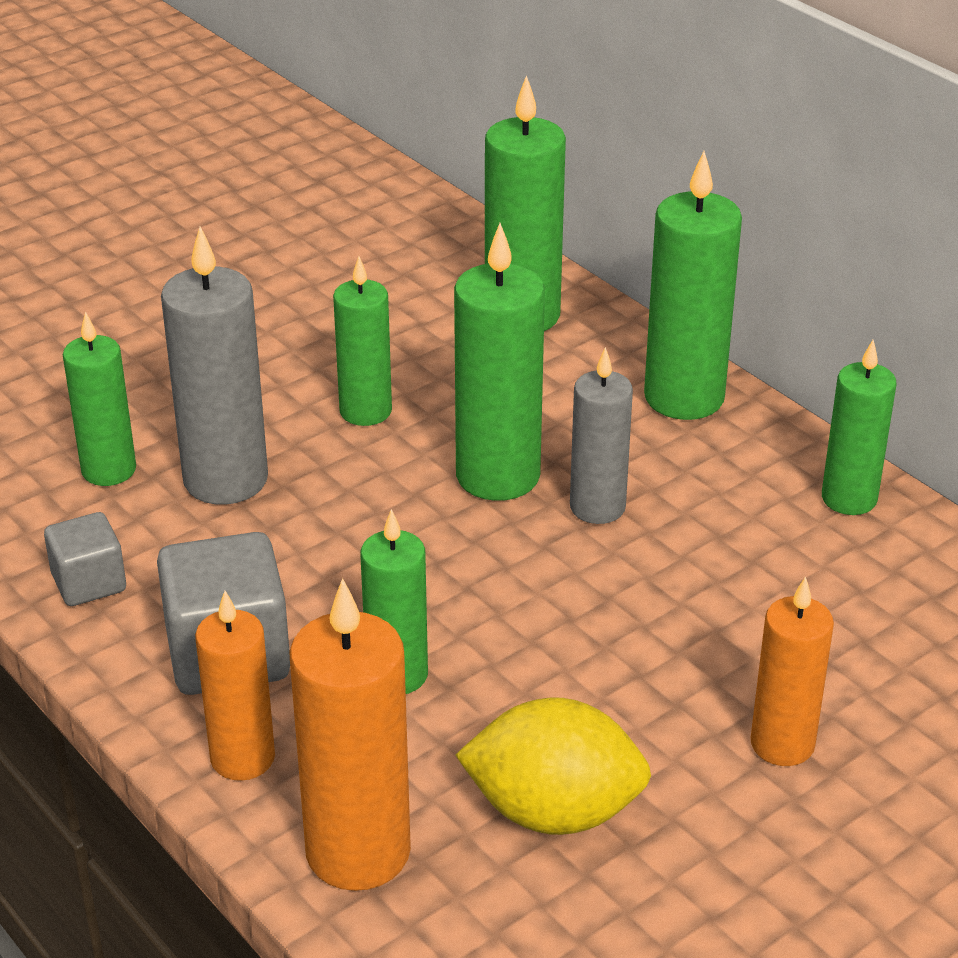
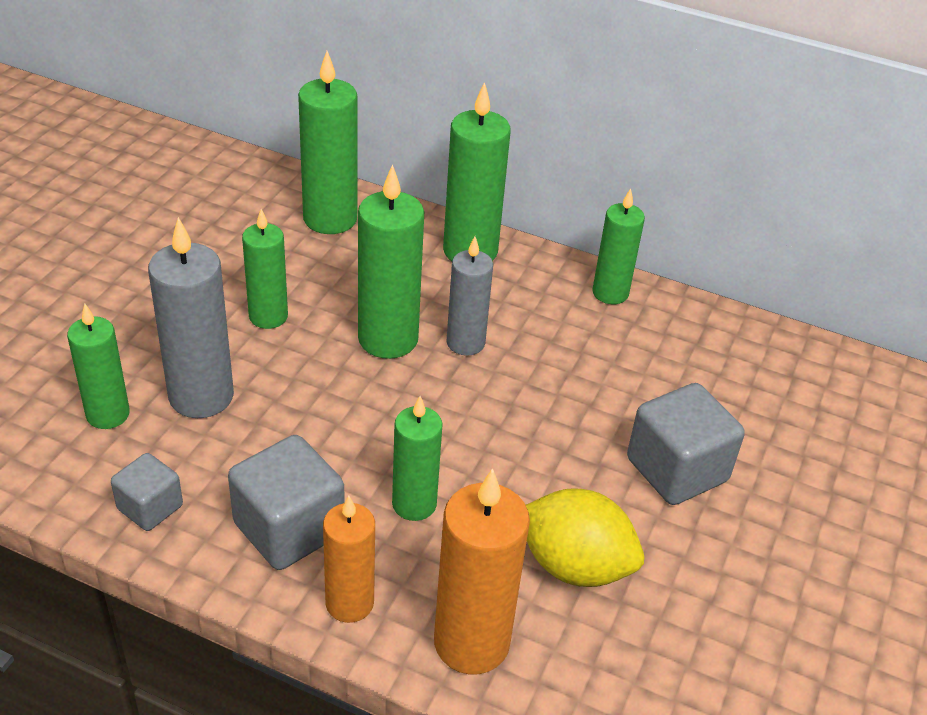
camera: 30 degrees left, 5 degrees up
yellow lemon [456,697,651,835] -> yellow lemon turned 45 degrees clockwise [526,488,644,587]
orange candle [751,576,834,766] -> grey cube [627,383,745,505]

